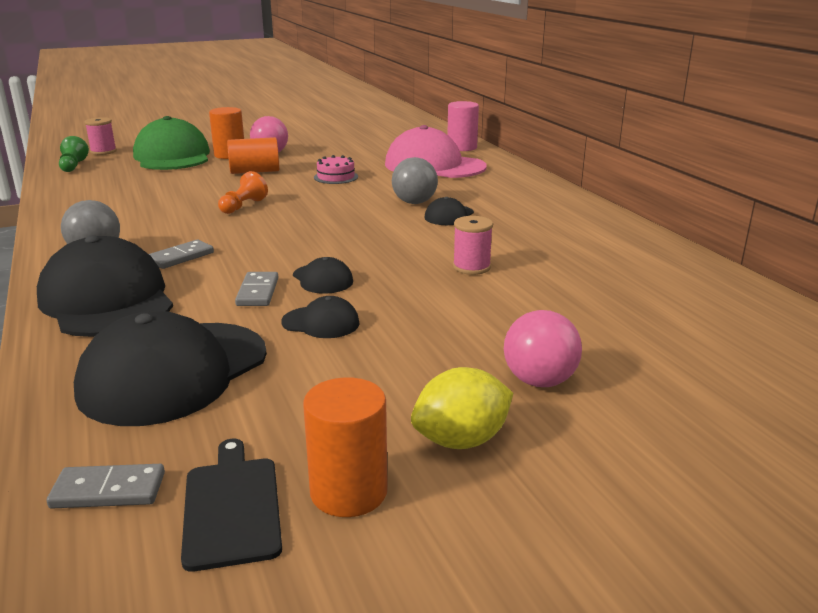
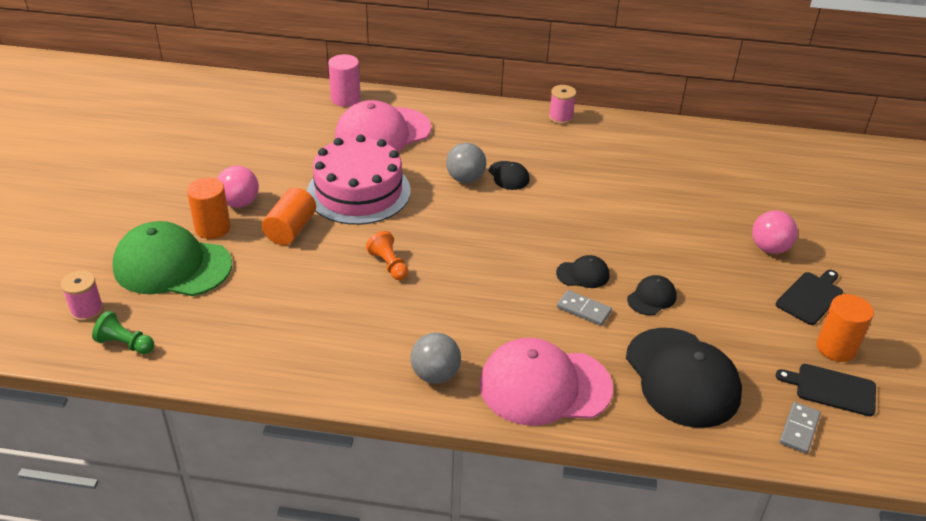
camera: 60 degrees left, 15 degrees up
black cap [37,235,173,337] -> pink cap [479,338,613,426]
grey domino [149,240,214,269] -> none
pink cake [314,155,358,184] -> pink cake [307,135,411,225], size x2.37
yellow lemon [411,367,513,449] -> black cutting board [776,270,843,325]
pink spool [453,216,493,275] -> pink spool moved to [549,85,576,124]

